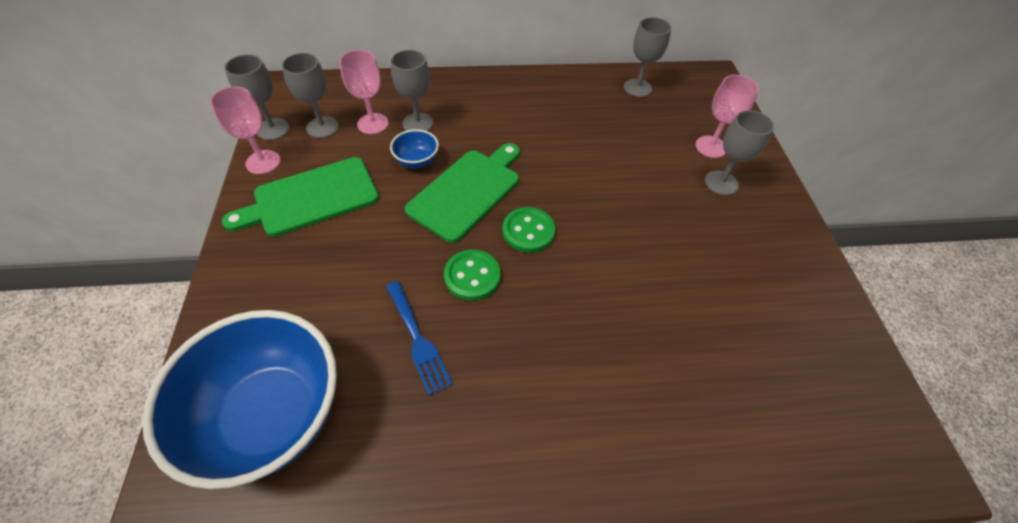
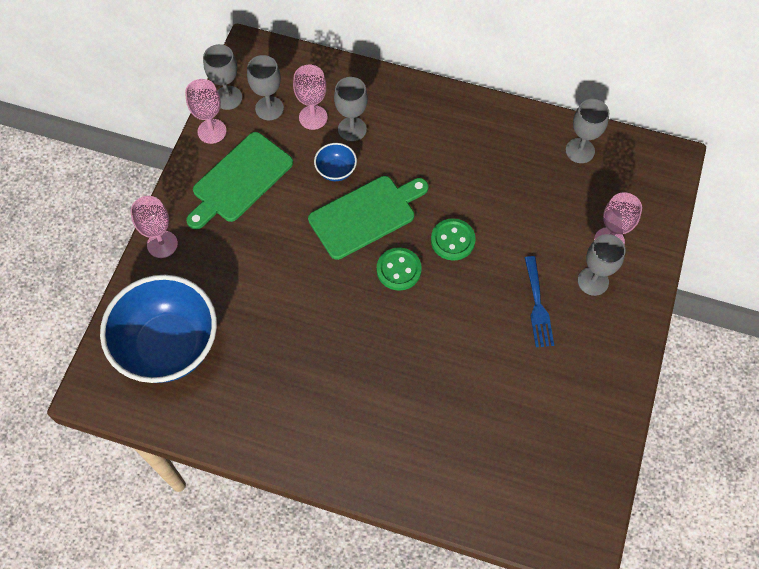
camera: 25 degrees right, 10 degrees up
green cutting board [222,157,379,237] -> green cutting board turned 45 degrees counterclockwise [186,132,293,230]
blue fork [386,281,453,396] -> blue fork moved to [525,256,554,347]
green button [444,250,500,301] -> green button moved to [431,218,476,261]
none -> pink goblet [130,196,178,258]

